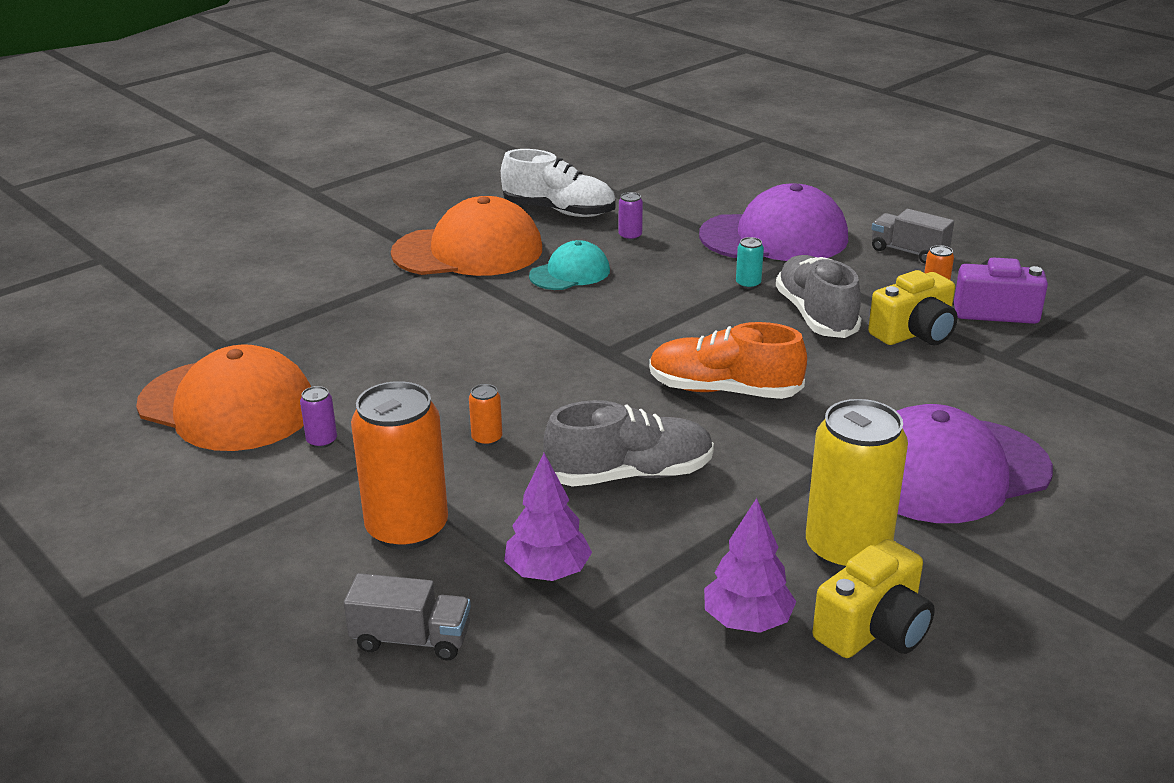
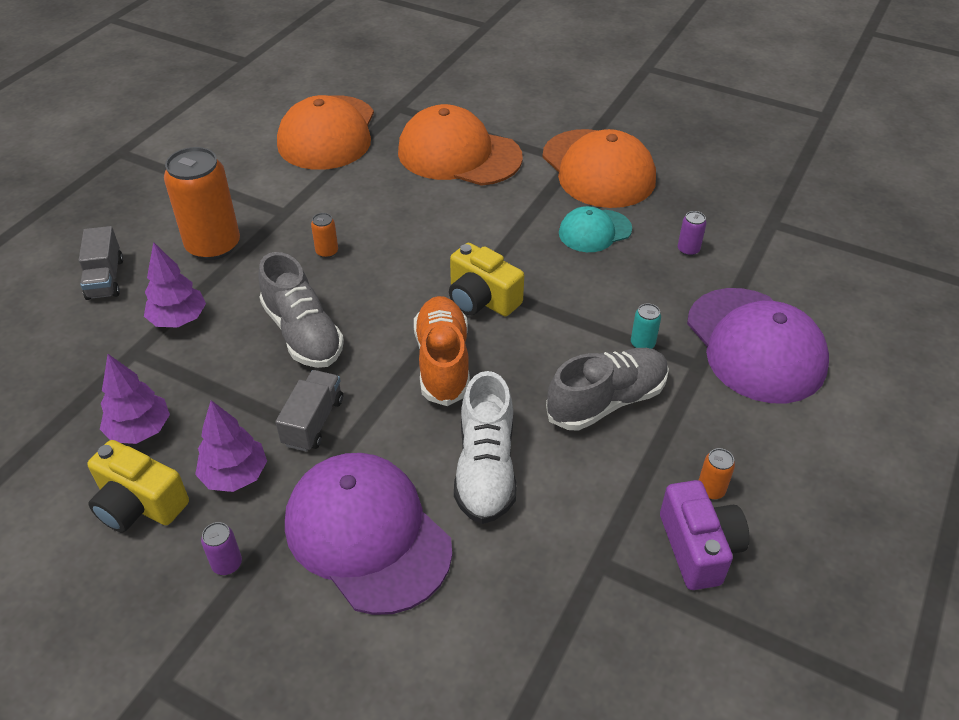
camera: 70 degrees right, 15 degrees up
purple can [300,386,337,448] -> purple can moved to [201,522,242,575]
white shoe [501,149,615,217] -> white shoe moved to [454,371,517,524]
turquoise cap [529,240,610,290] -> turquoise cap turned 120 degrees clockwise [559,206,632,252]
yellow can [806,399,908,570] -> purple tree [195,400,267,492]
yellow camera [868,270,958,345] -> yellow camera moved to [449,243,524,316]
grey truck [872,209,954,264] -> grey truck moved to [276,370,343,452]
none -> orange cap [398,104,523,186]

